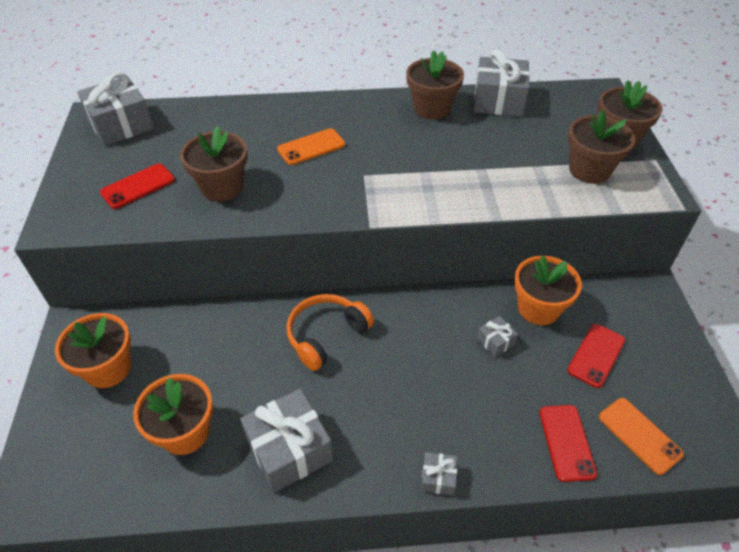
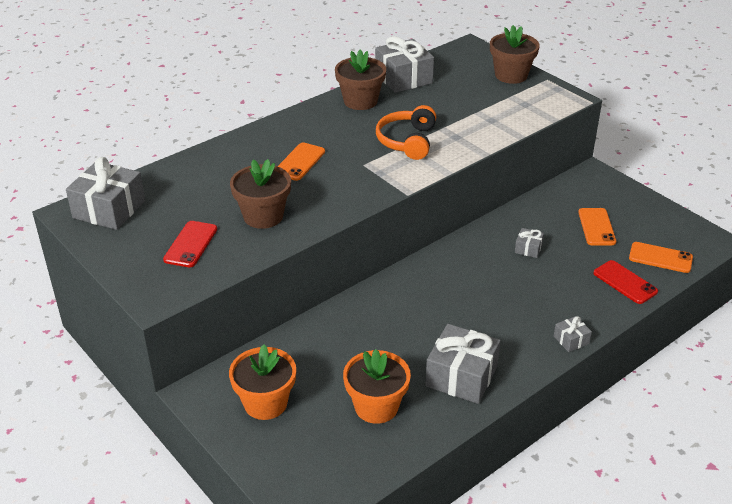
camera: 35 degrees left, 10 degrees down
orange headphones [286,294,374,371] -> orange headphones moved to [376,105,436,160]
orange flower pot [514,255,582,325] -> none
red phone [567,324,625,388] -> orange phone [578,208,616,245]
brown flower pot [568,110,635,184] -> none

